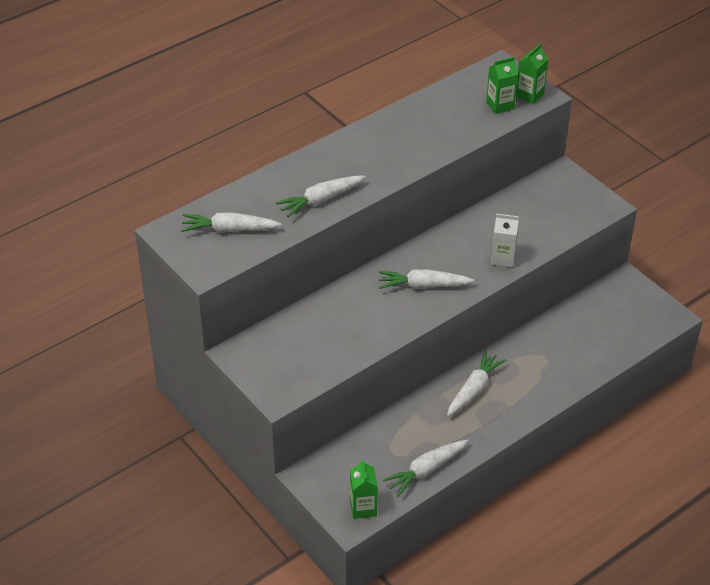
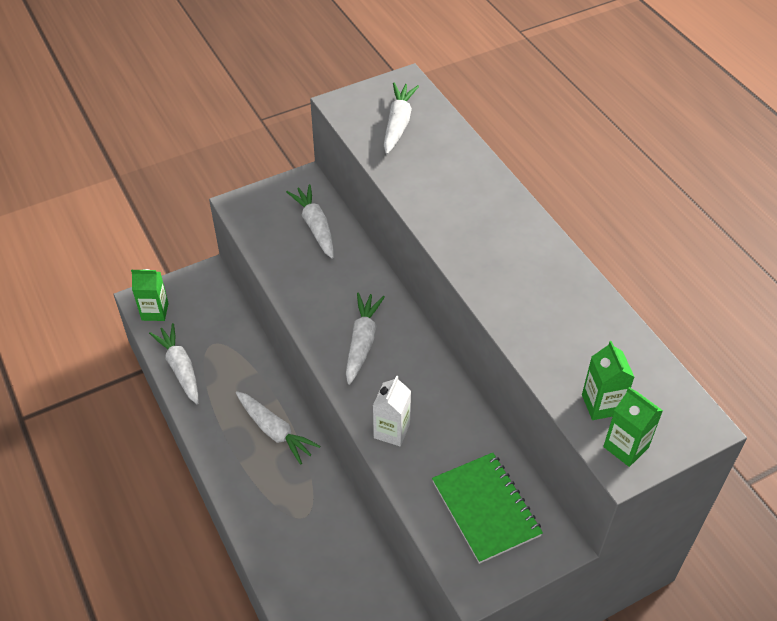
camera: 100 degrees right, 5 degrees up
white carrot [276,175,366,218] -> white carrot moved to [286,184,334,259]
none -> green notebook [432,453,543,564]

